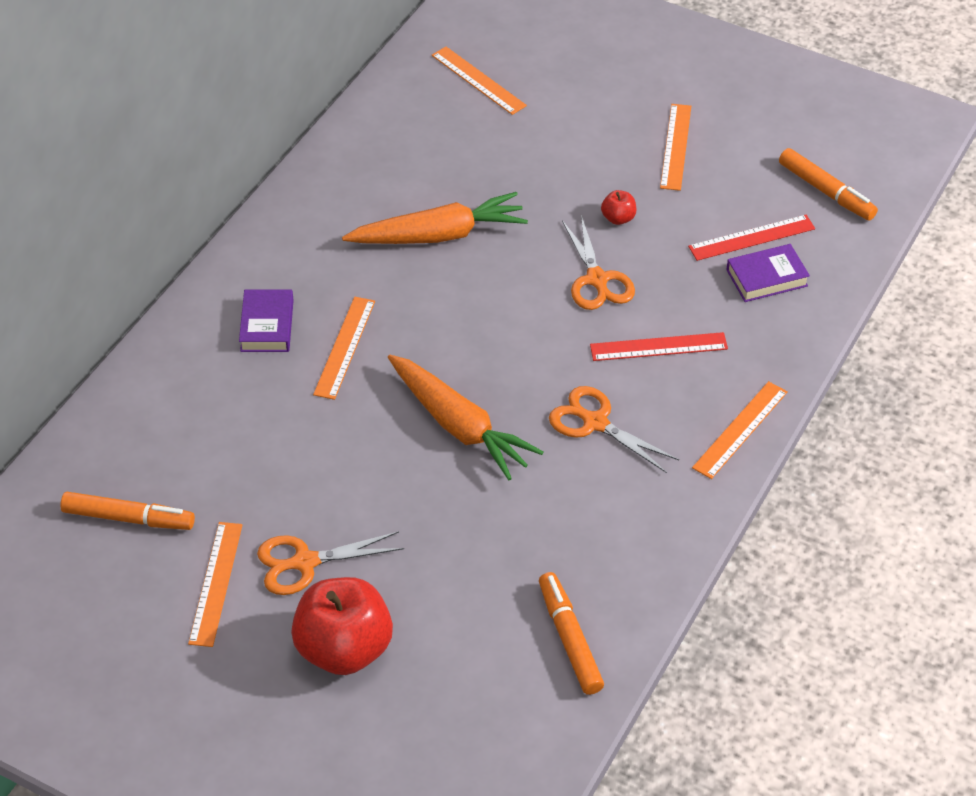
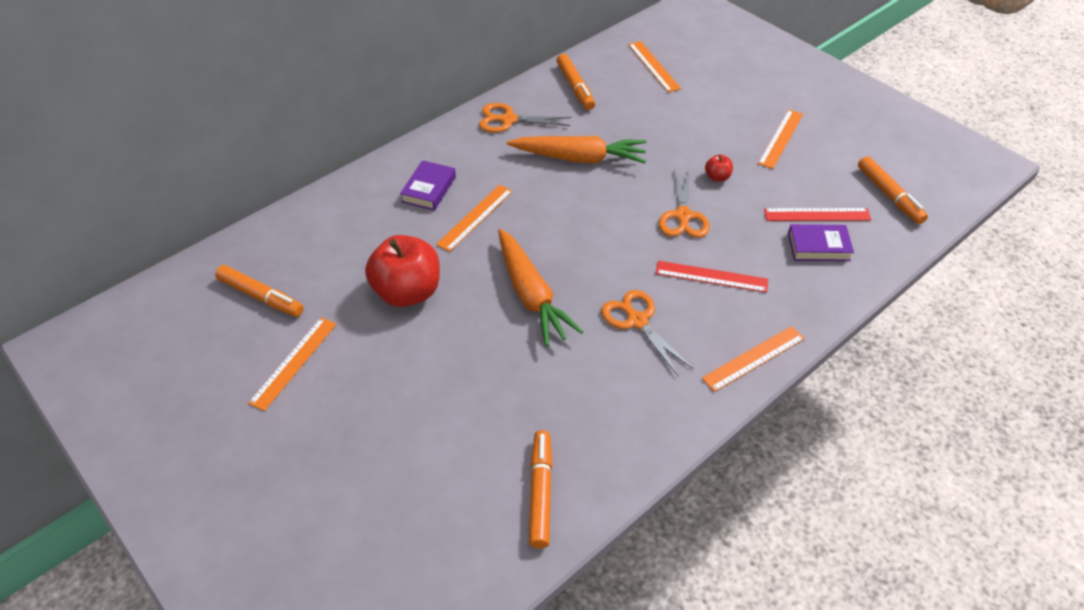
camera: 20 degrees right, 0 degrees up
orange scissors [257,531,404,595] -> orange scissors moved to [479,103,571,133]
red apple [291,577,393,675] -> red apple moved to [365,235,440,307]
none -> orange marker [557,54,595,110]

